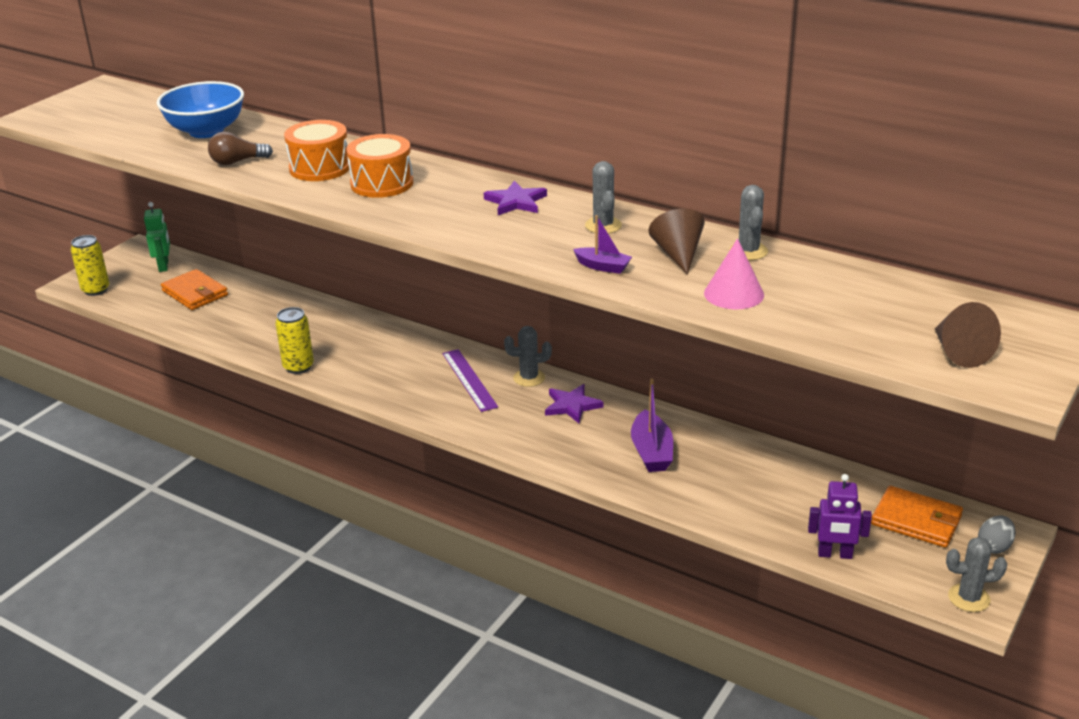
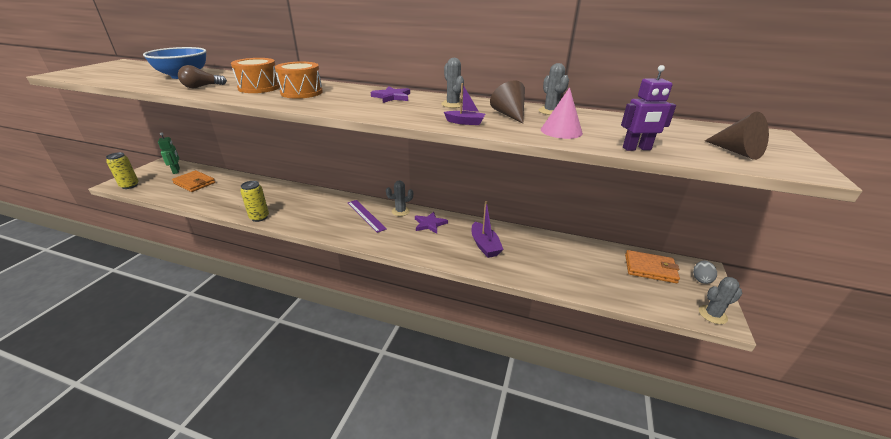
camera: 15 degrees left, 0 degrees up
purple robot [808,474,872,559] -> purple robot moved to [621,65,676,151]

